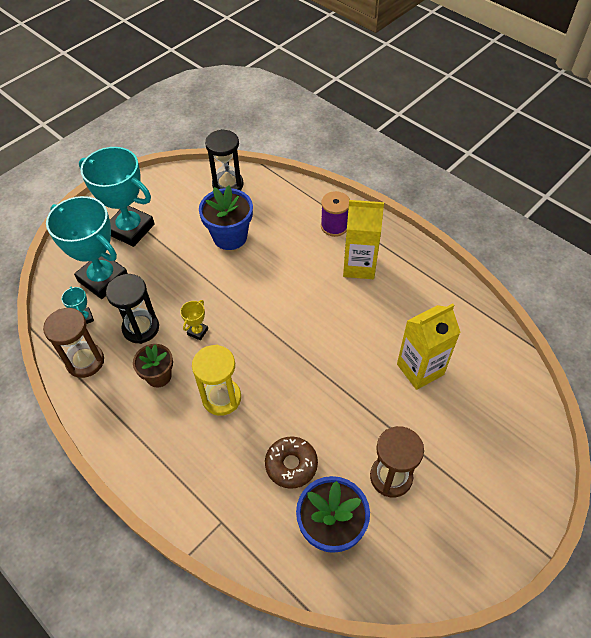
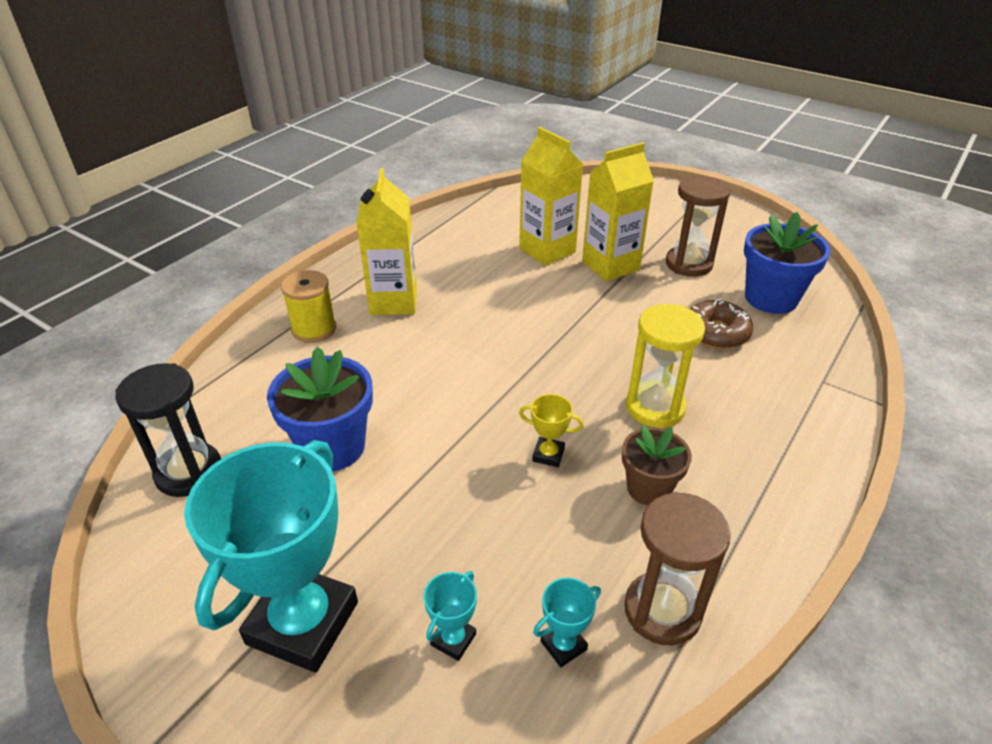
camera: 100 degrees left, 15 degrees down
turquoise trophy [46,196,128,299] -> turquoise trophy [424,571,477,661], size x0.40
black hourglass [106,274,159,344] -> none
purple spool [321,191,350,237] -> yellow spool [281,270,336,343]
none -> yellow carton [582,142,654,281]

